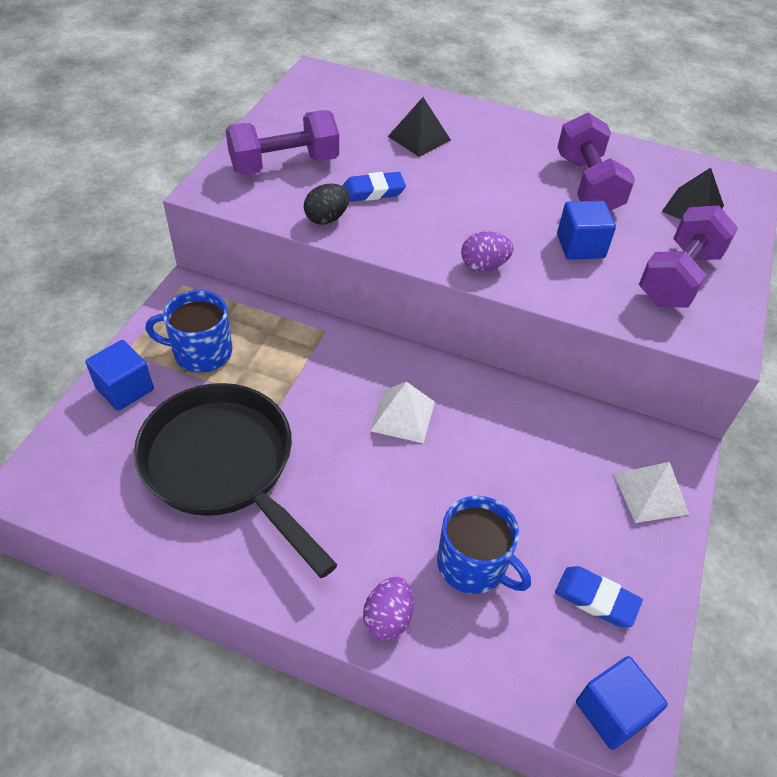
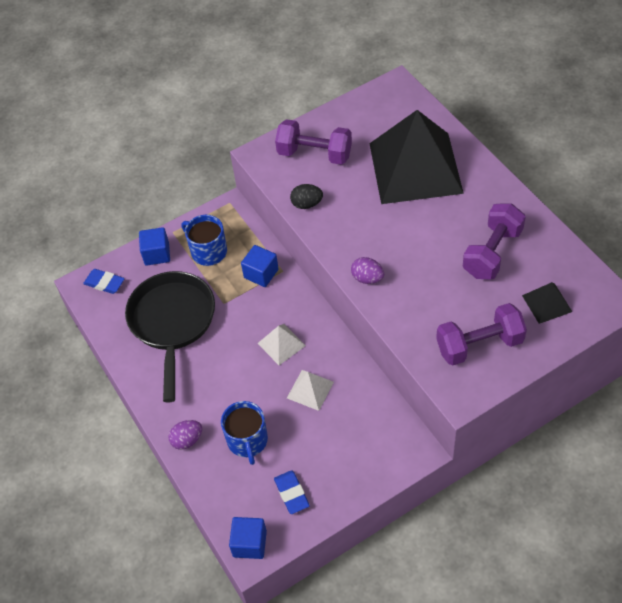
camera: 45 degrees right, 5 degrees up
blue eraser [342,172,406,202] -> blue eraser moved to [83,269,125,294]
black pyramid [388,97,451,157] -> black pyramid [369,110,464,204], size x2.44
blue cube [557,201,616,260] -> blue cube moved to [241,245,279,287]
white pyramid [614,462,689,523] -> white pyramid moved to [287,370,334,411]

